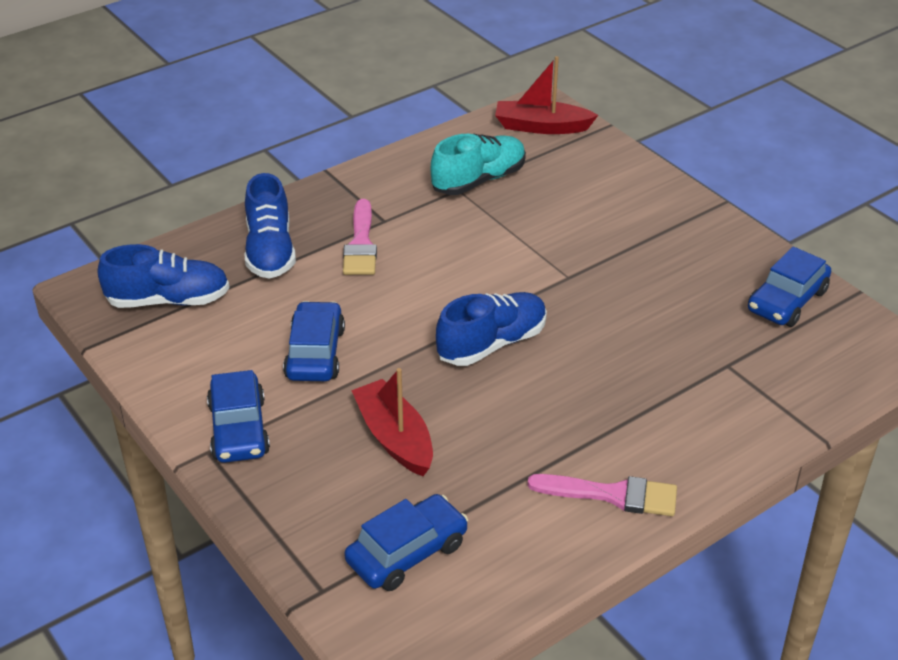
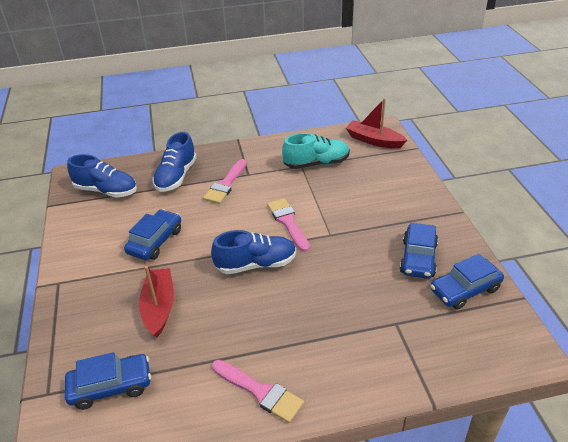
camera: 25 degrees right, 0 degrees up
blue car [207,370,270,463] -> blue car moved to [400,223,438,279]
none -> pink brush [267,198,310,252]

